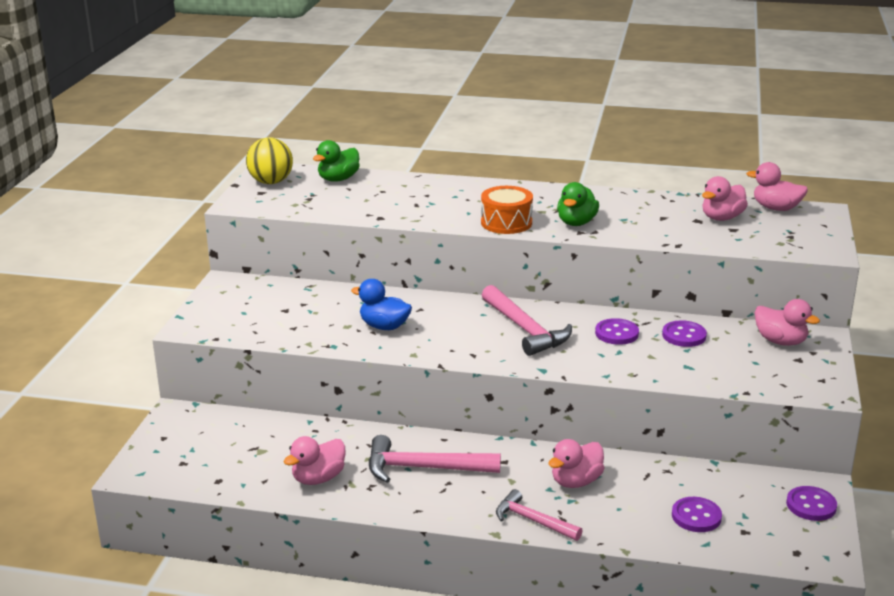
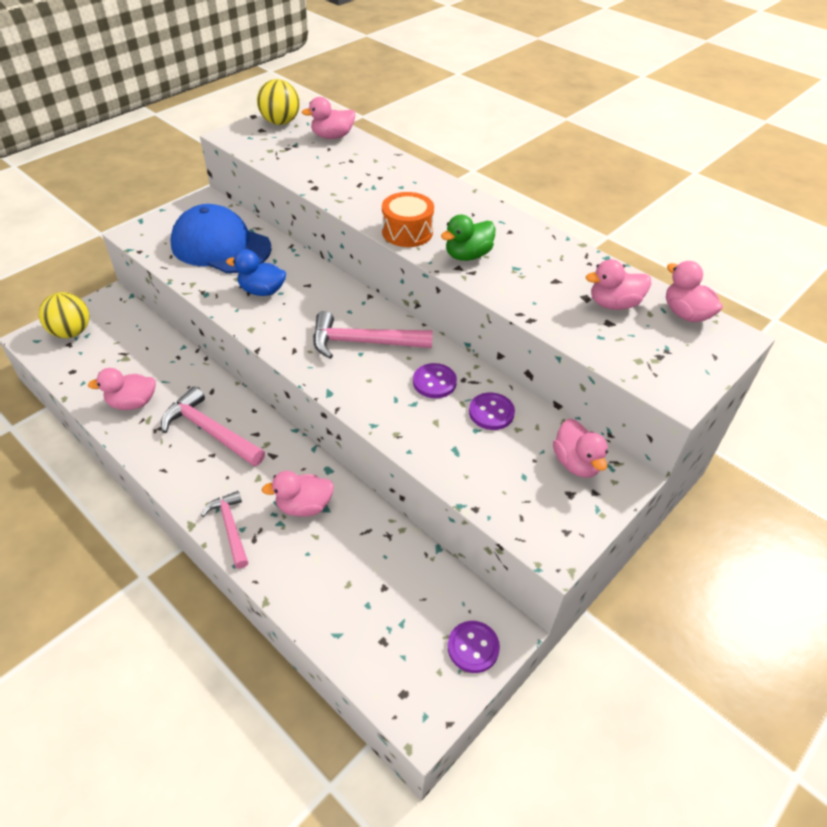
camera: 30 degrees right, 20 degrees up
green duck [313,140,360,182] -> pink duck [302,97,355,139]
blue duck [351,279,412,330] -> blue duck turned 45 degrees counterclockwise [226,249,286,296]
pink hammer [482,285,572,356] -> pink hammer turned 90 degrees clockwise [313,311,433,359]
purple button [672,497,722,532] -> none
none -> yellow ball [39,292,89,338]
none -> blue cap [170,204,272,273]

